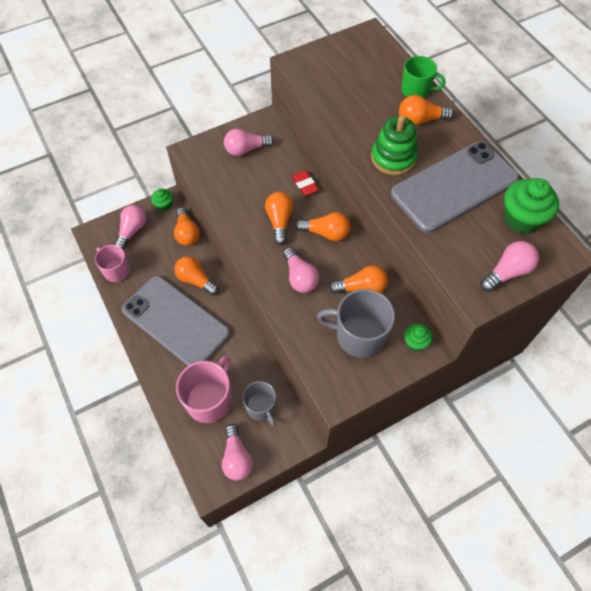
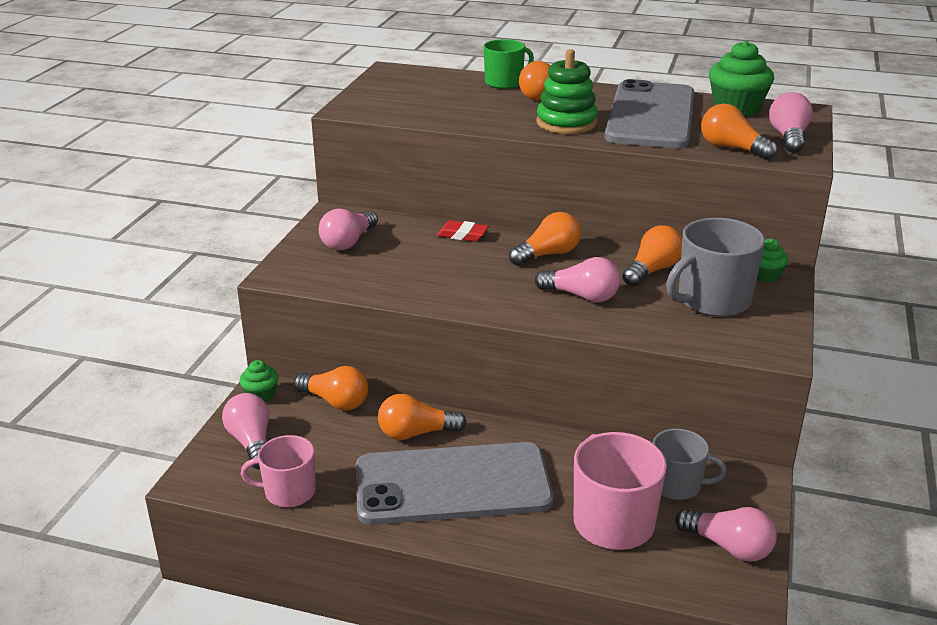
camera: 45 degrees left, 30 degrees down
orange light bulb [265,192,293,245] -> orange light bulb moved to [701,104,778,160]

